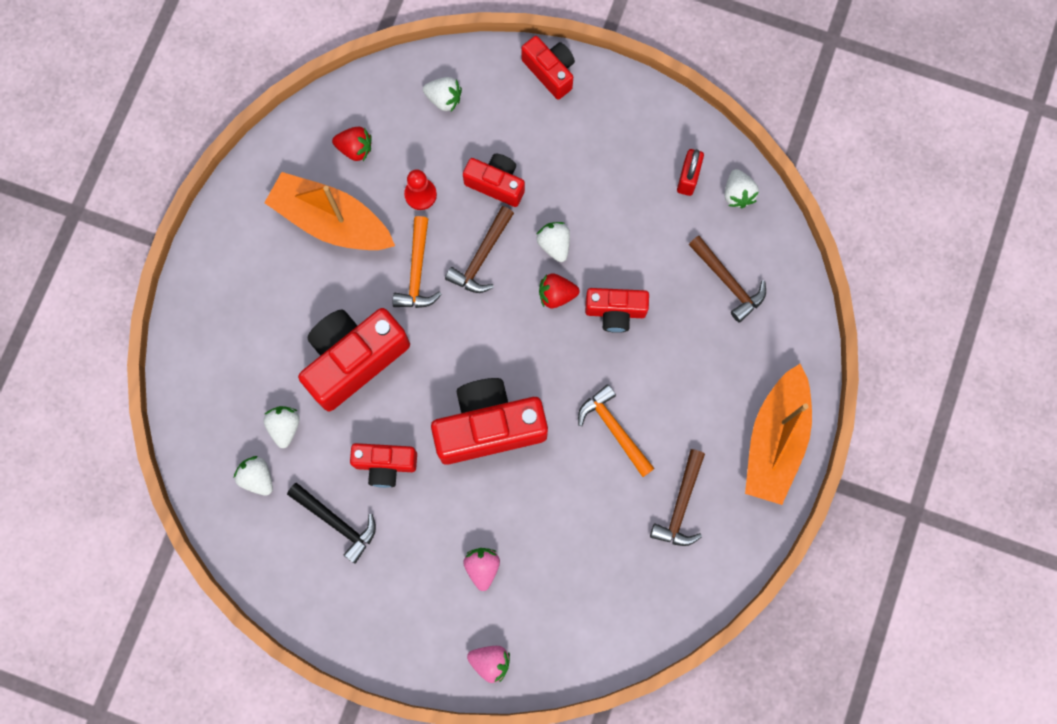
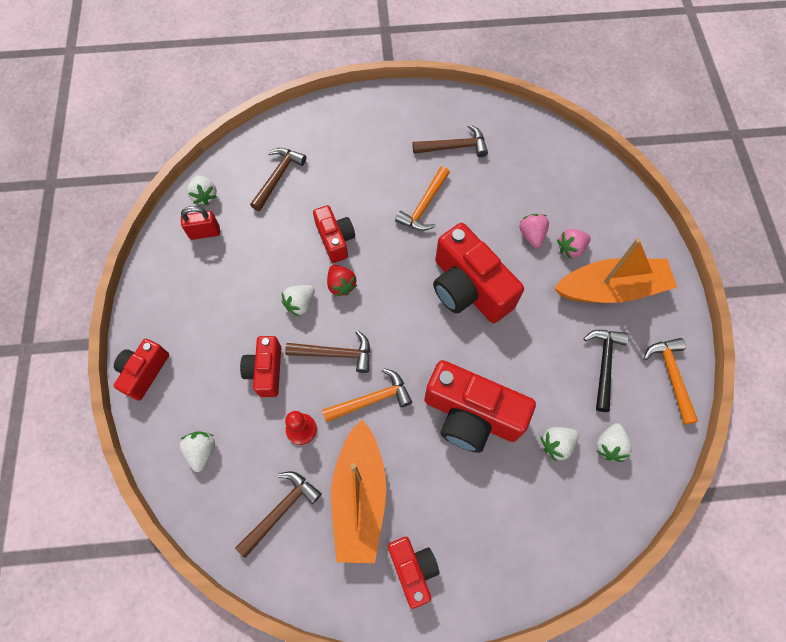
camera: 115 degrees left, 10 degrees down
red strawberry [332,127,372,161] -> brown hammer [235,471,322,558]
red camera [350,443,417,488] -> red camera moved to [388,537,440,609]
pink strawberry [467,646,510,683] -> pink strawberry moved to [519,214,549,248]
white strawberry [724,169,759,208] -> white strawberry turned 105 degrees clockwise [187,175,217,205]
orange boat [745,364,812,505] -> orange boat moved to [554,238,677,303]
none -> orange hammer [644,338,698,425]

